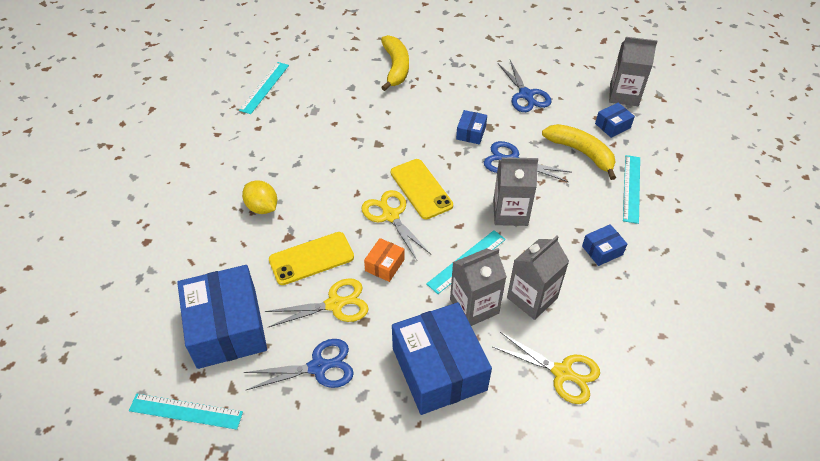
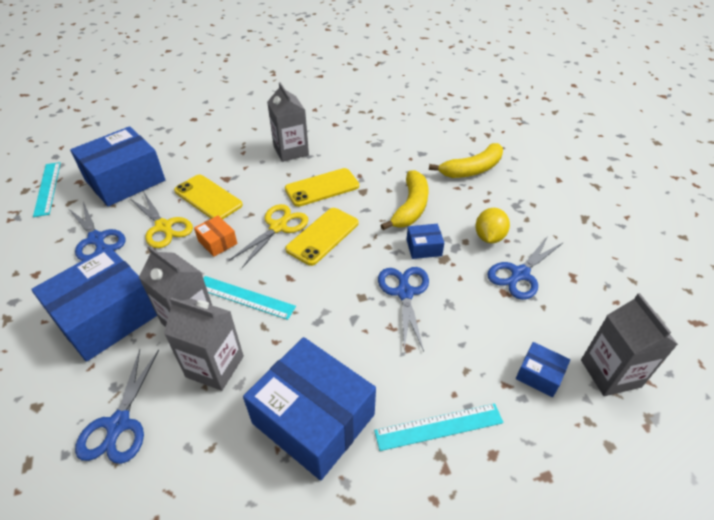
camera: 65 degrees right, 5 degrees down
turquoise ruler [239,62,289,114] -> none
yellow lemon [242,180,277,214] -> yellow lemon moved to [475,208,510,243]
orange box [364,238,405,282] -> orange box turned 45 degrees clockwise [194,216,237,257]
grey carton [493,157,538,226] -> grey carton moved to [267,82,309,162]
yellow scissors [493,332,600,404] -> blue scissors [75,349,159,464]
yellow banana [542,124,616,180] -> yellow banana moved to [381,170,429,230]
blue box [582,224,627,266] -> blue box [243,337,376,481], size x2.27
none -> yellow phone [285,168,359,207]

